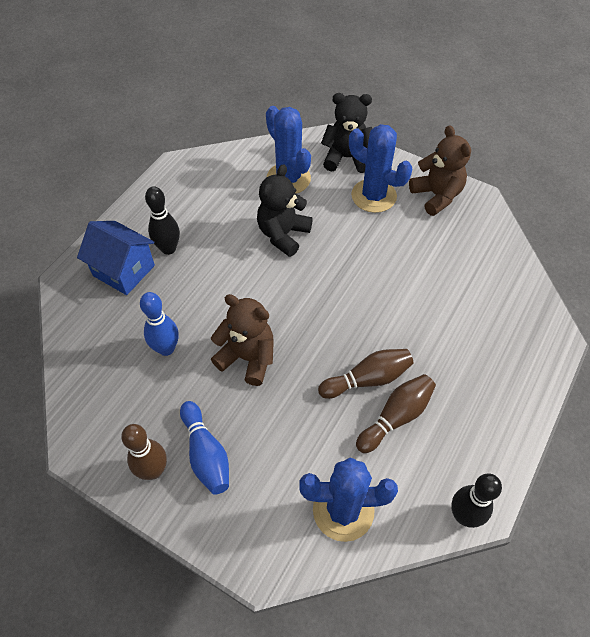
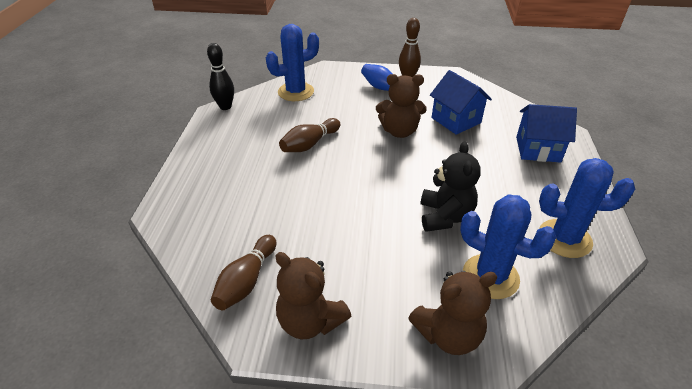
camera: 155 degrees right, 15 degrees down
blue bowling pin [140,292,179,356] -> blue house [430,70,492,135]
black bowling pin [145,186,180,255] -> none
black teddy bear [321,93,372,173] -> brown teddy bear [408,271,497,355]
blue cactus [349,124,413,213] -> blue cactus moved to [539,158,635,258]
brown bowling pin [356,374,436,453] -> brown bowling pin moved to [211,235,276,310]

